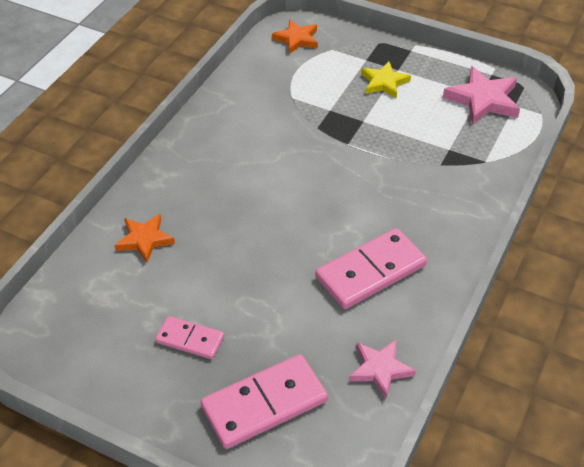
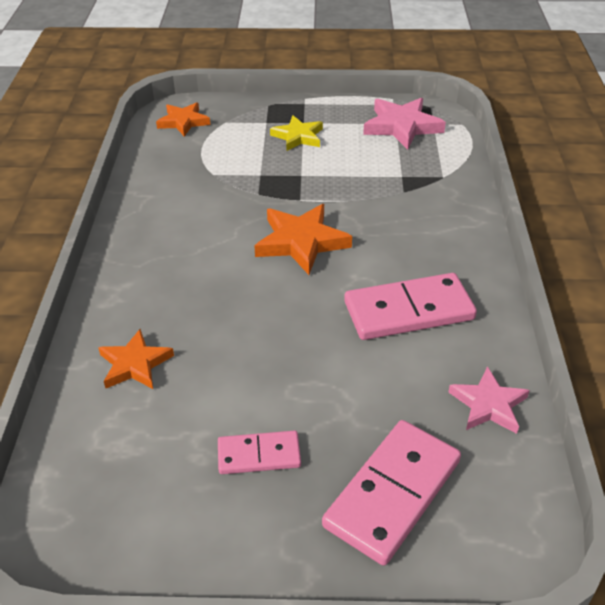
camera: 25 degrees left, 5 degrees down
pink domino [316,228,427,309] -> pink domino turned 45 degrees clockwise [344,273,477,340]
none -> orange star [255,204,352,275]

